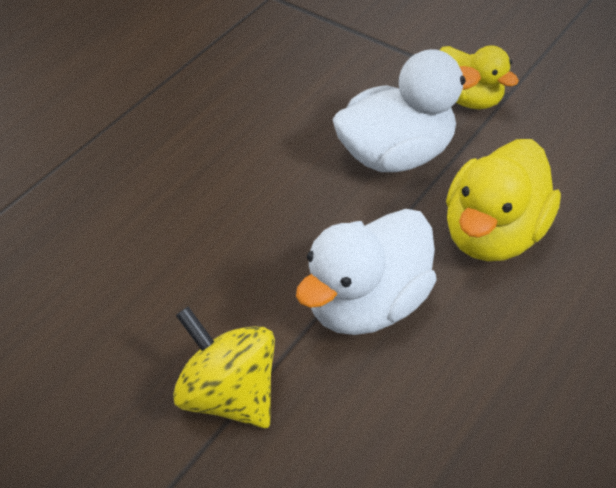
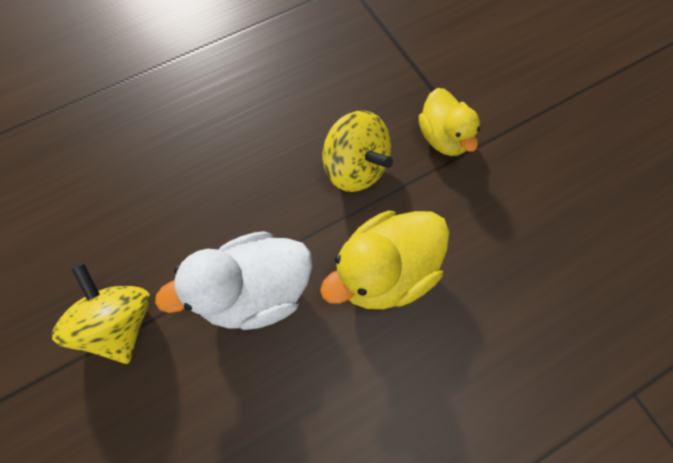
camera: 25 degrees right, 20 degrees up
white duck [333,49,481,172] -> yellow spinning top [322,110,393,192]

